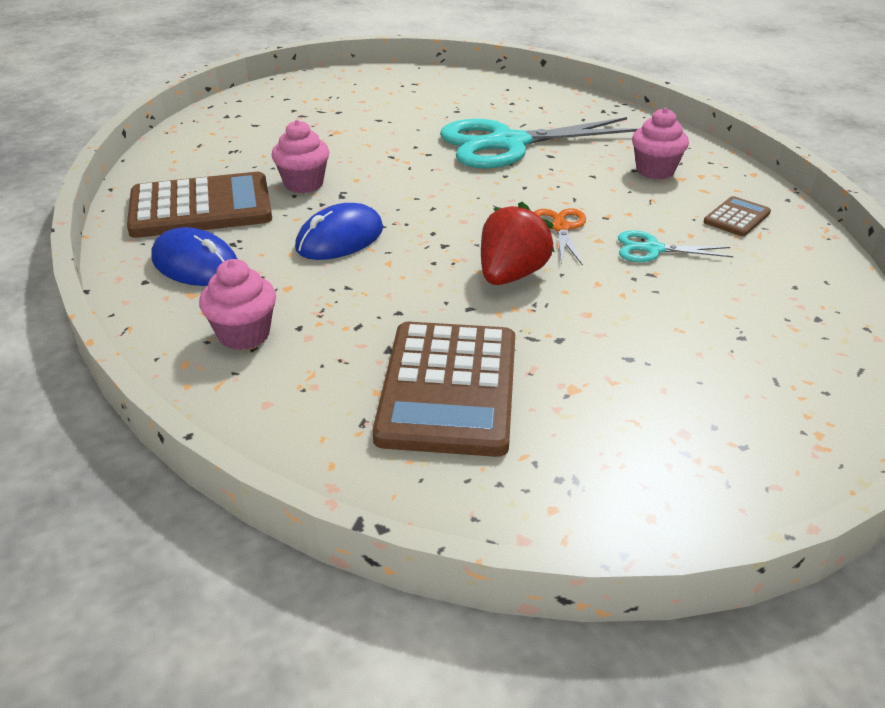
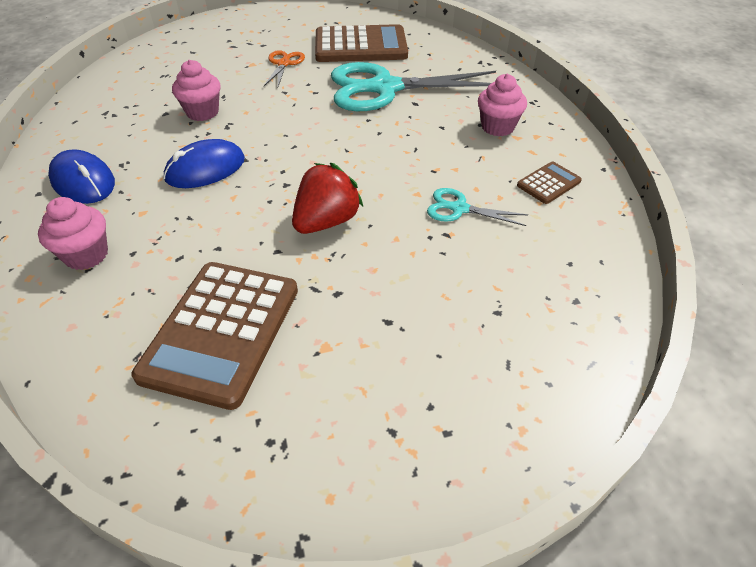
camera: 10 degrees right, 10 degrees up
brown calculator [127,172,272,238] -> brown calculator moved to [315,24,408,62]
orange scissors [534,208,586,266] -> orange scissors moved to [264,50,305,86]

